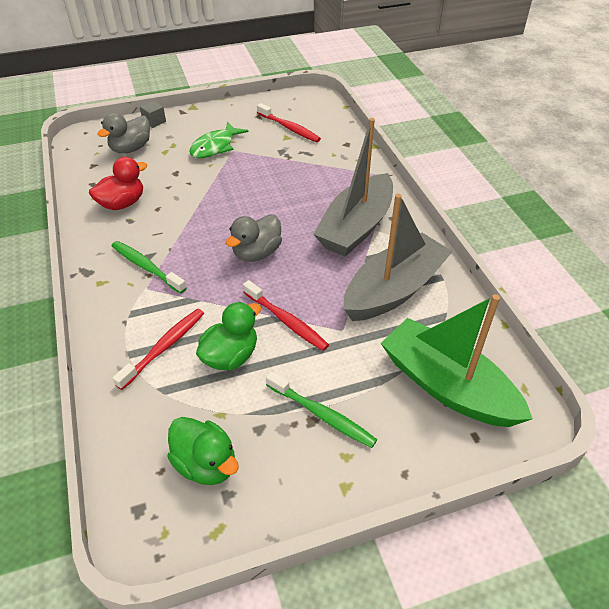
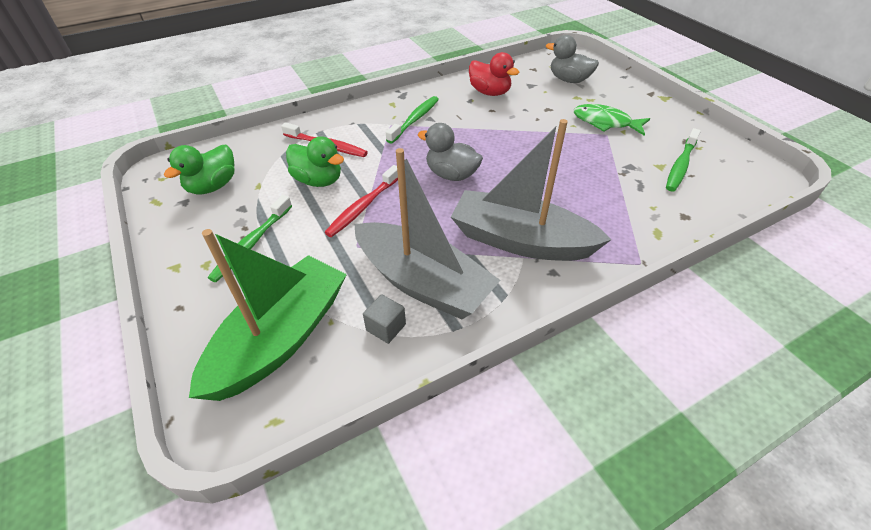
camera: 80 degrees right, 0 degrees up
grey cube [140,101,166,128] -> grey cube moved to [363,294,406,344]
red toothbrush [257,103,321,142] -> green toothbrush [666,128,701,191]

